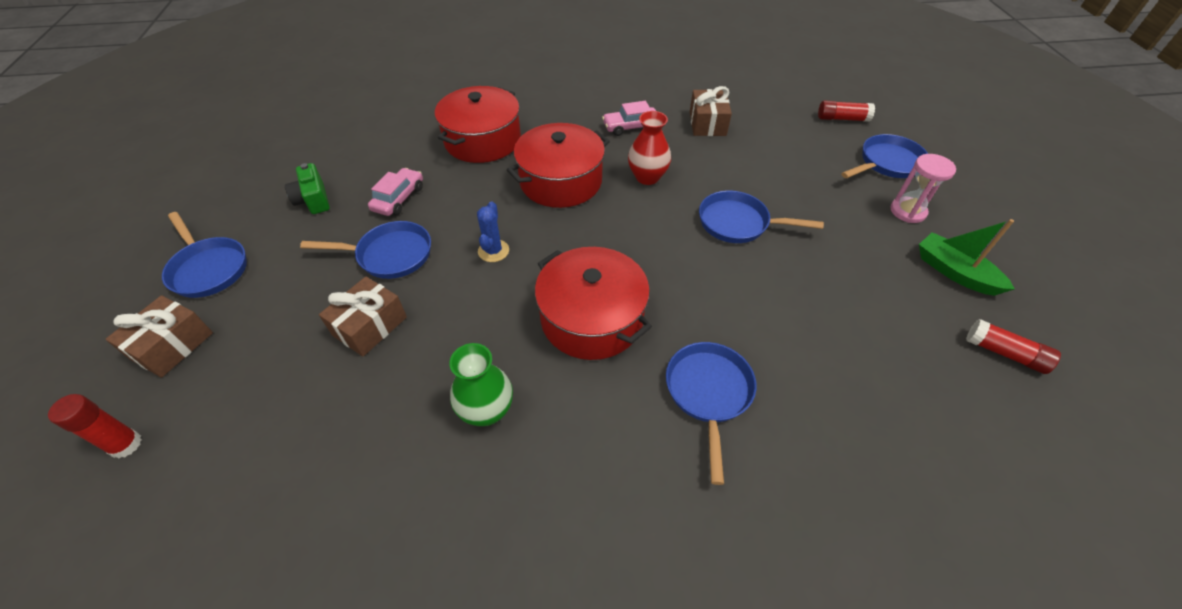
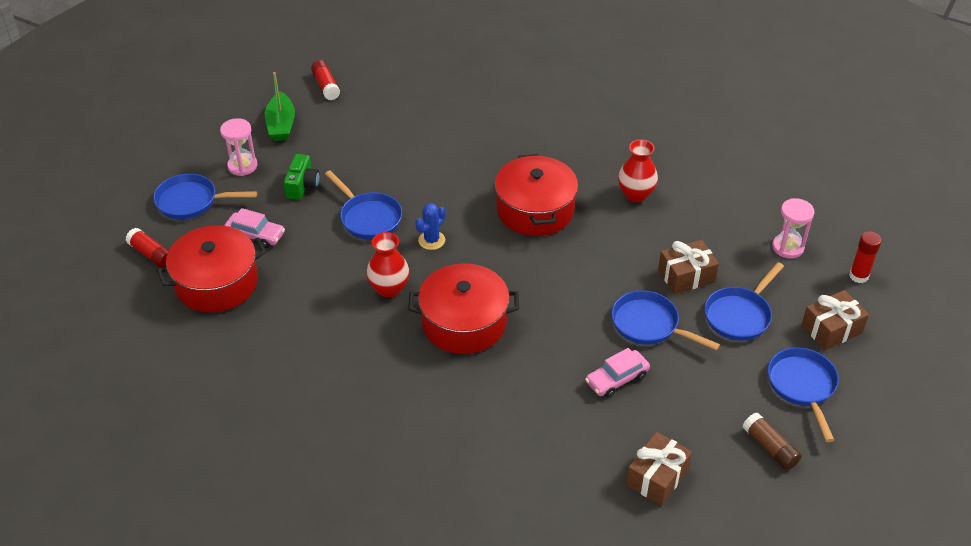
camera: 145 degrees left, 5 degrees down
green camera [285,163,330,214] -> green camera moved to [284,154,320,200]
red pot [435,86,521,163] -> red pot moved to [157,225,266,313]
green vase [449,343,513,426] -> red vase [618,139,658,202]
blue cactus [477,201,509,262] -> blue cactus moved to [415,203,446,250]
pink car [602,101,656,136] -> pink car moved to [224,208,285,248]
blue pan [666,342,756,485] -> blue pan moved to [704,262,784,341]
brown gift [690,86,732,136] -> brown gift moved to [626,432,692,506]
none -> brown glue stick [743,413,802,470]
none -> pink hourglass [772,198,815,259]

